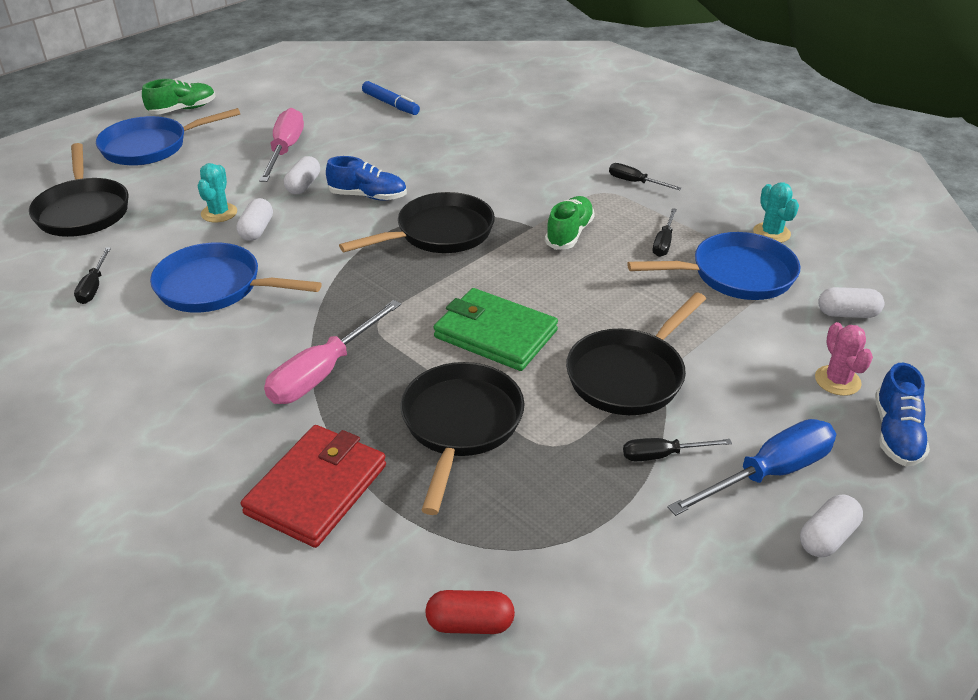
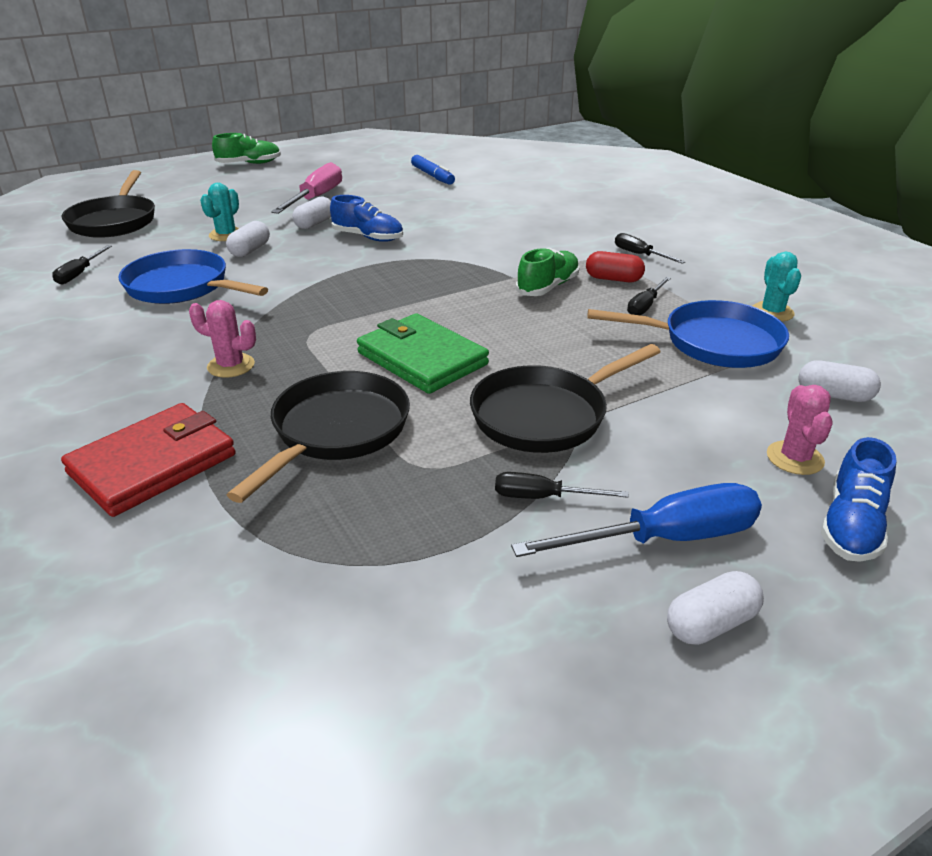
camera: 15 degrees right, 5 degrees down
blue pan [96,108,240,166] -> none
pink screwdriver [264,300,401,404] -> pink cactus [189,300,256,378]
black pan [339,192,495,253] -> none
red capsule [425,590,515,634] -> red capsule moved to [586,251,645,282]

